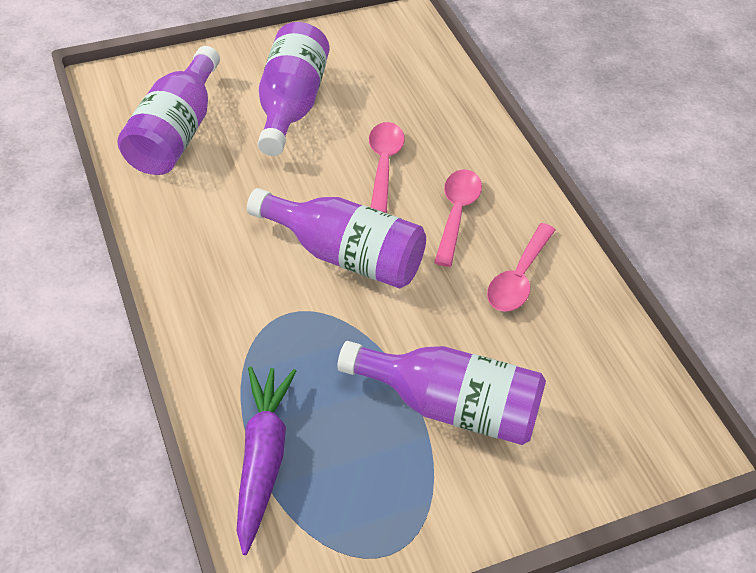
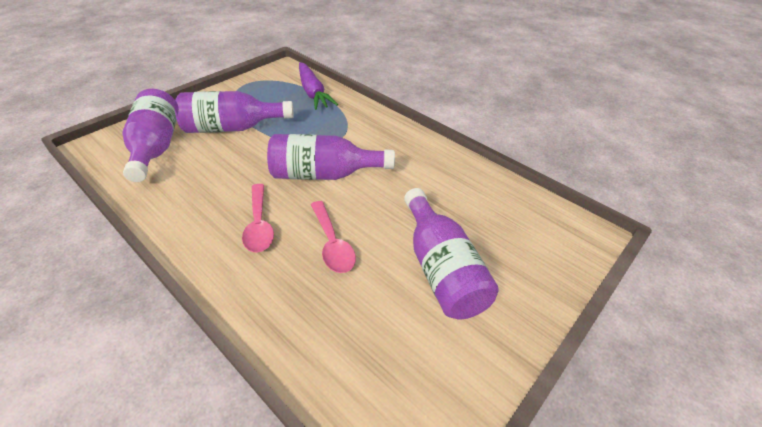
camera: 155 degrees right, 5 degrees down
purple bottle [117,46,220,175] -> purple bottle moved to [122,89,177,182]
pink spoon [487,223,556,312] -> none

